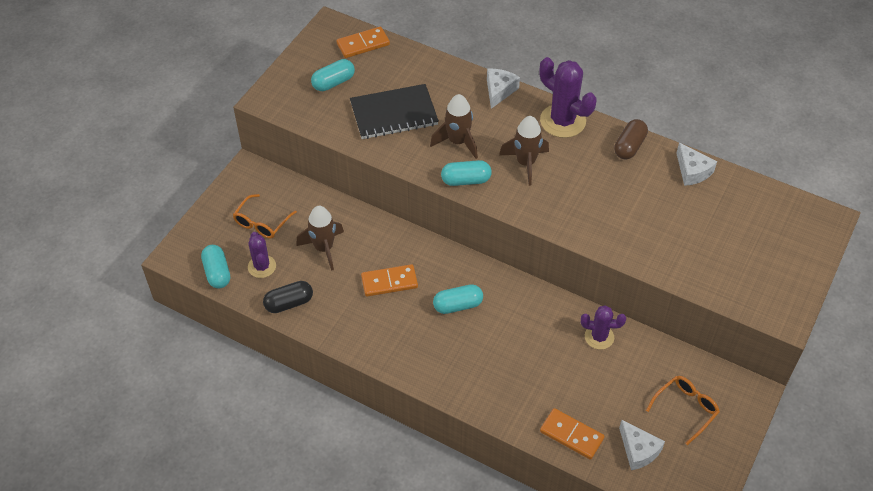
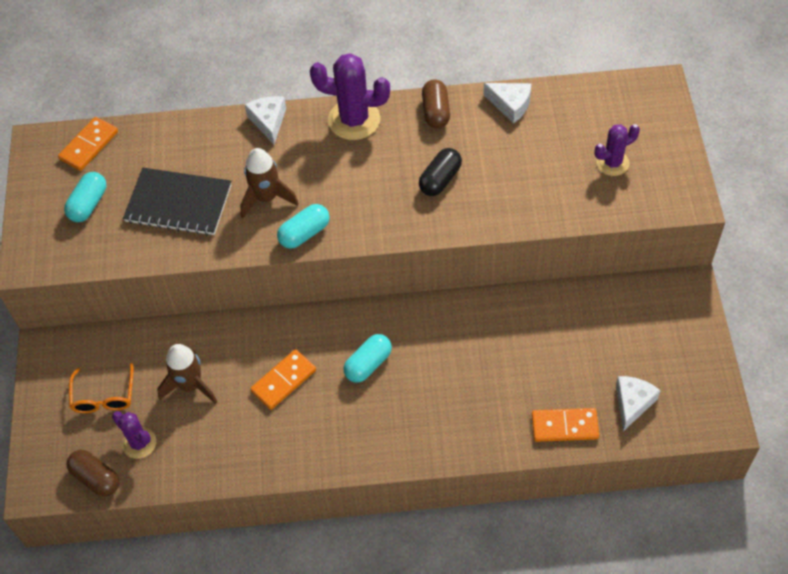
camera: 30 degrees left, 5 degrees up
turquoise capsule [201,245,230,289] -> brown capsule [67,450,119,497]
black capsule [263,281,313,313] -> black capsule moved to [419,148,462,196]
black notebook [350,84,439,139] -> black notebook turned 60 degrees clockwise [123,168,231,236]
brown rocket [499,116,549,186] -> none
purple cactus [581,305,626,349] -> purple cactus moved to [594,124,640,176]
white cheese [619,420,665,470] -> white cheese turned 90 degrees counterclockwise [616,376,661,431]
orange glasses [646,376,720,445] -> none

